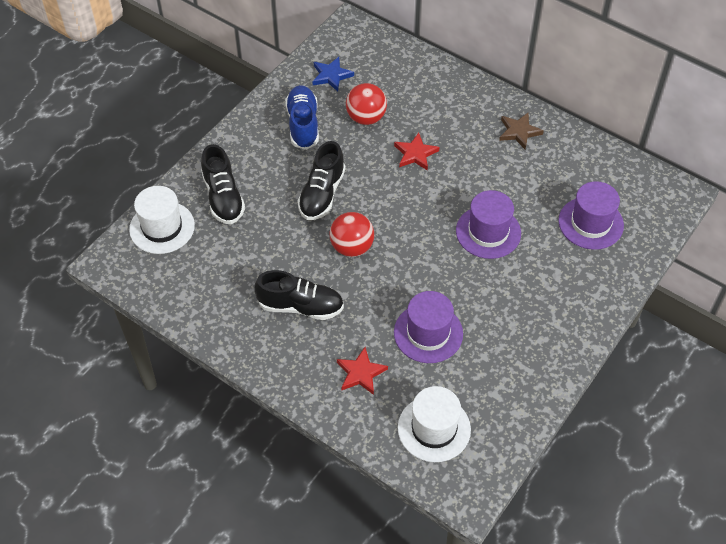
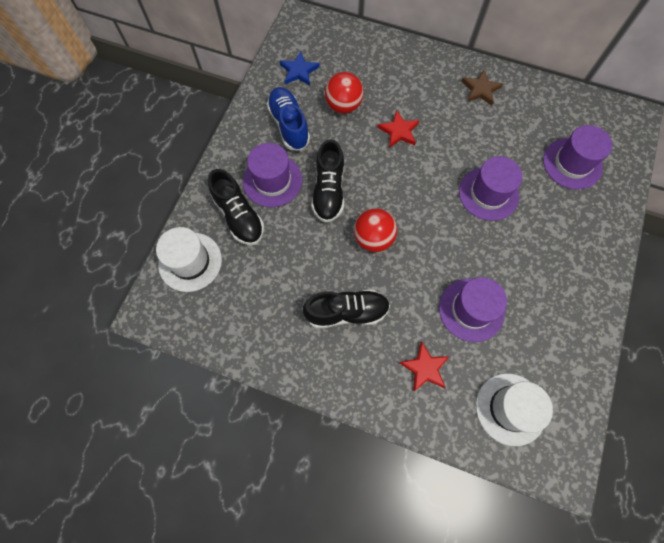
camera: 15 degrees left, 15 degrees up
none -> purple hat [243,143,302,207]

